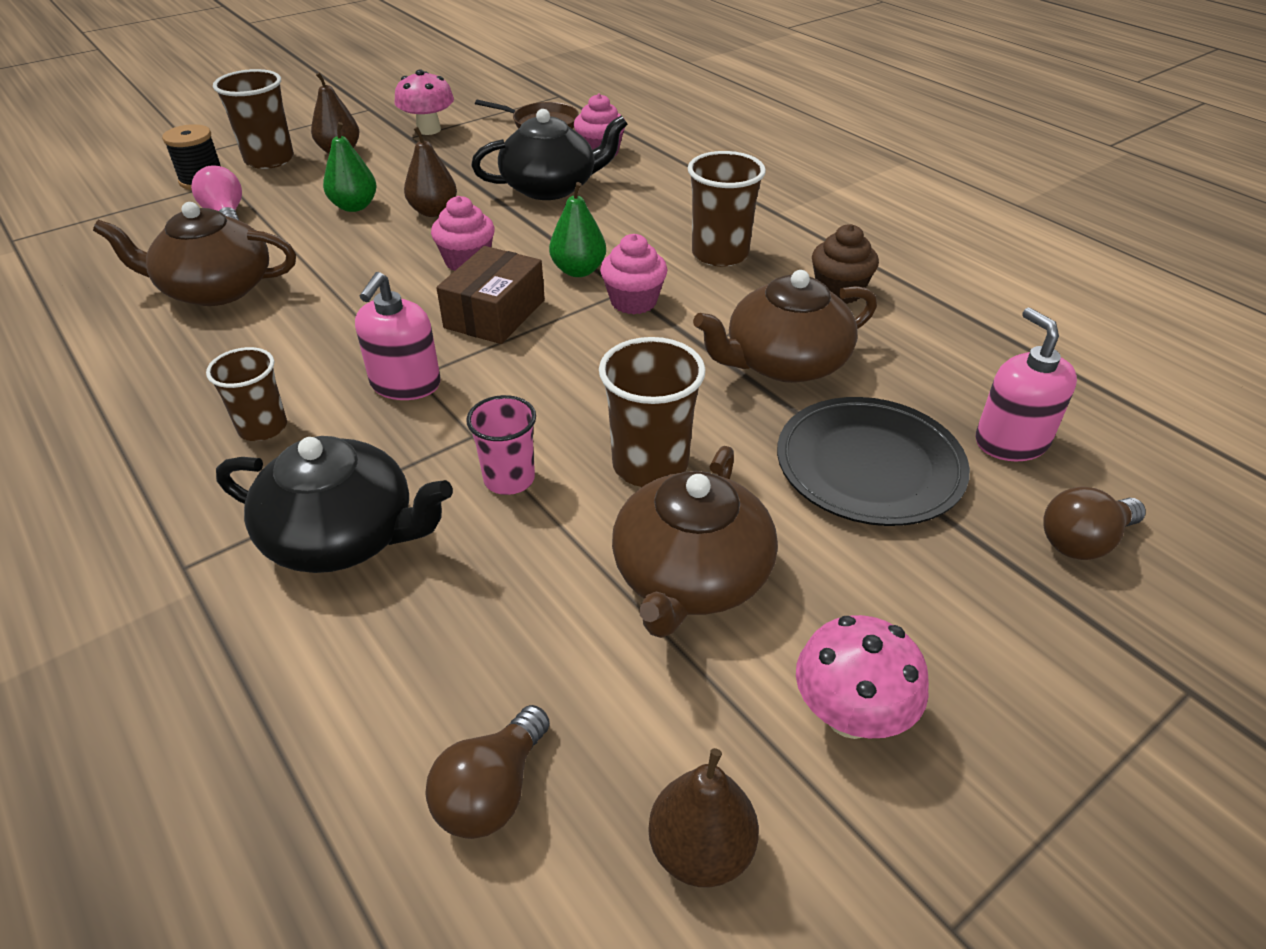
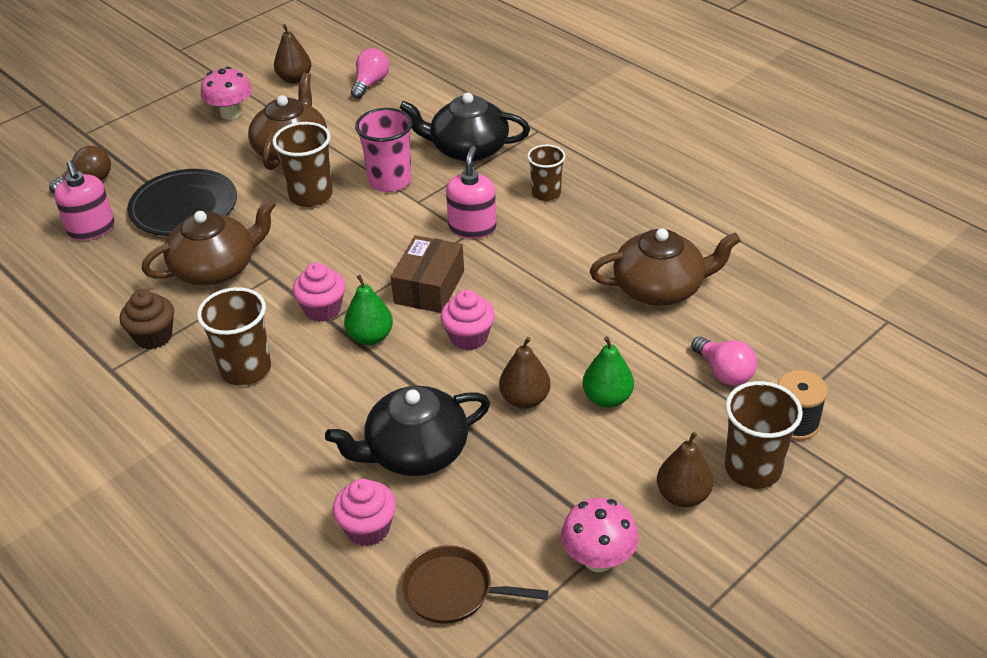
camera: 175 degrees right, 0 degrees up
brown light bulb [425,705,550,839] -> pink light bulb [351,48,389,99]
pink cup [466,395,536,495] -> pink cup [355,108,412,192], size x1.51

